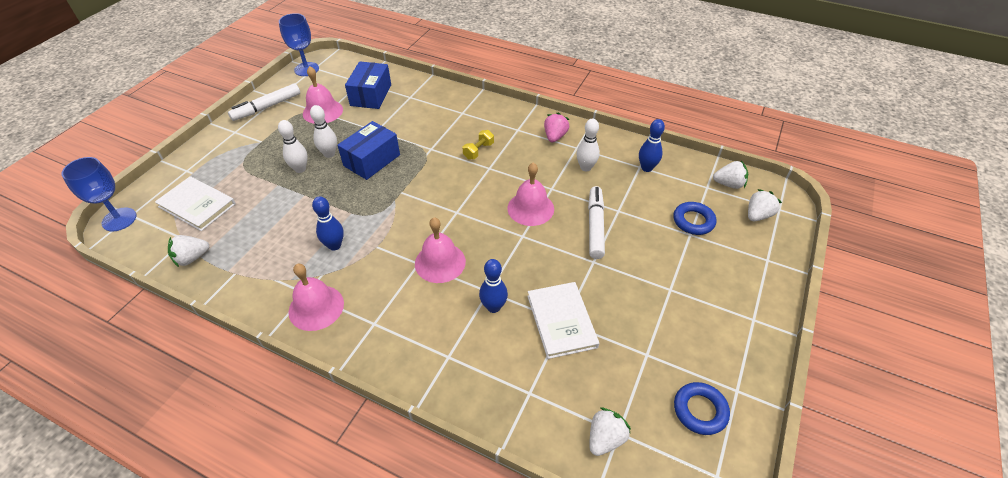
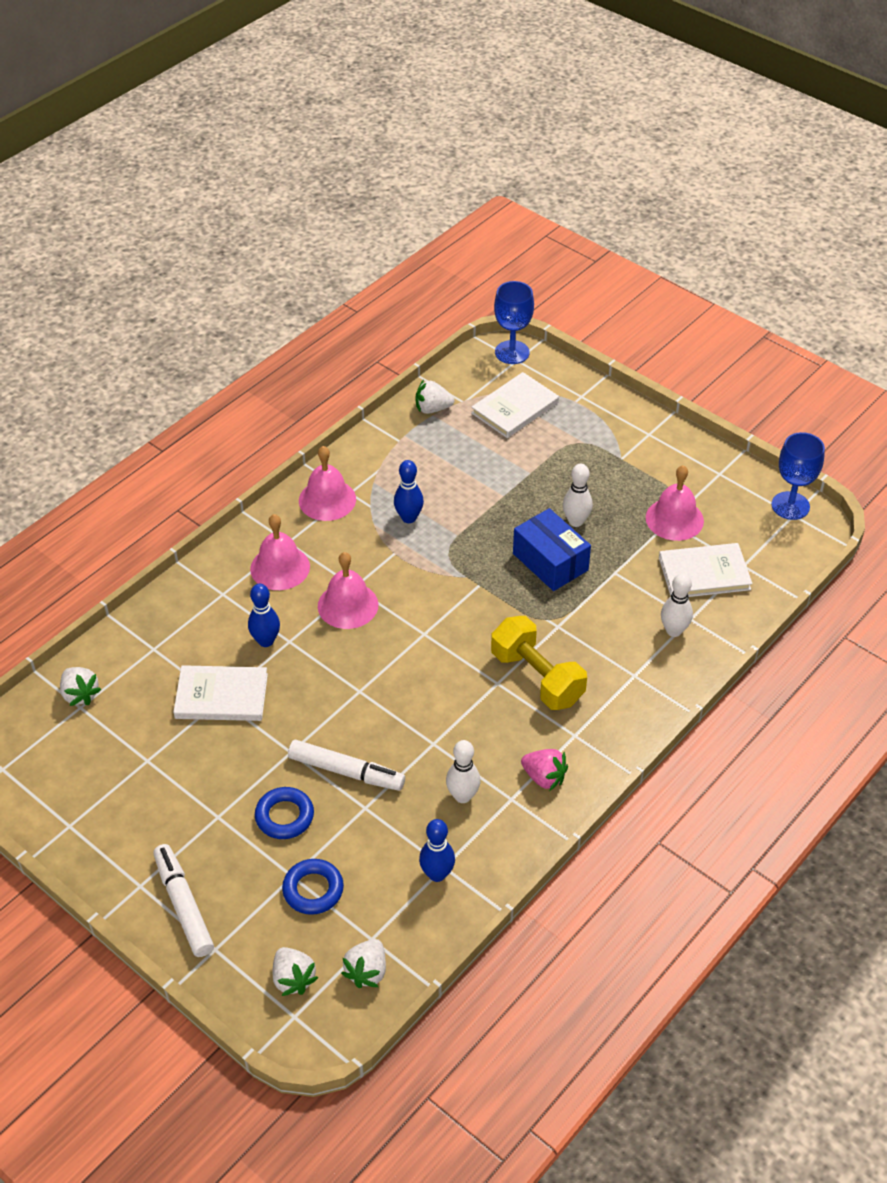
camera: 105 degrees right, 0 degrees up
white strawberry [168,235,209,267] -> white strawberry turned 75 degrees counterclockwise [416,380,454,414]
white marker [228,83,300,121] -> white marker moved to [153,844,214,957]
white bowling pin [278,120,308,173] -> white bowling pin moved to [661,573,693,637]
blue box [345,61,391,109] -> white book [659,543,753,597]
yellow dumbbell [463,130,494,159] -> yellow dumbbell [491,616,587,710], size x2.00
pink bell [508,163,554,226] -> pink bell moved to [250,514,310,590]
blue ring [674,382,730,435] -> blue ring moved to [255,787,314,839]

